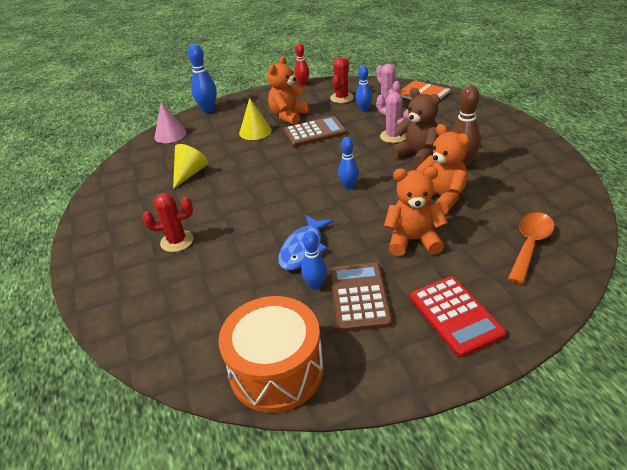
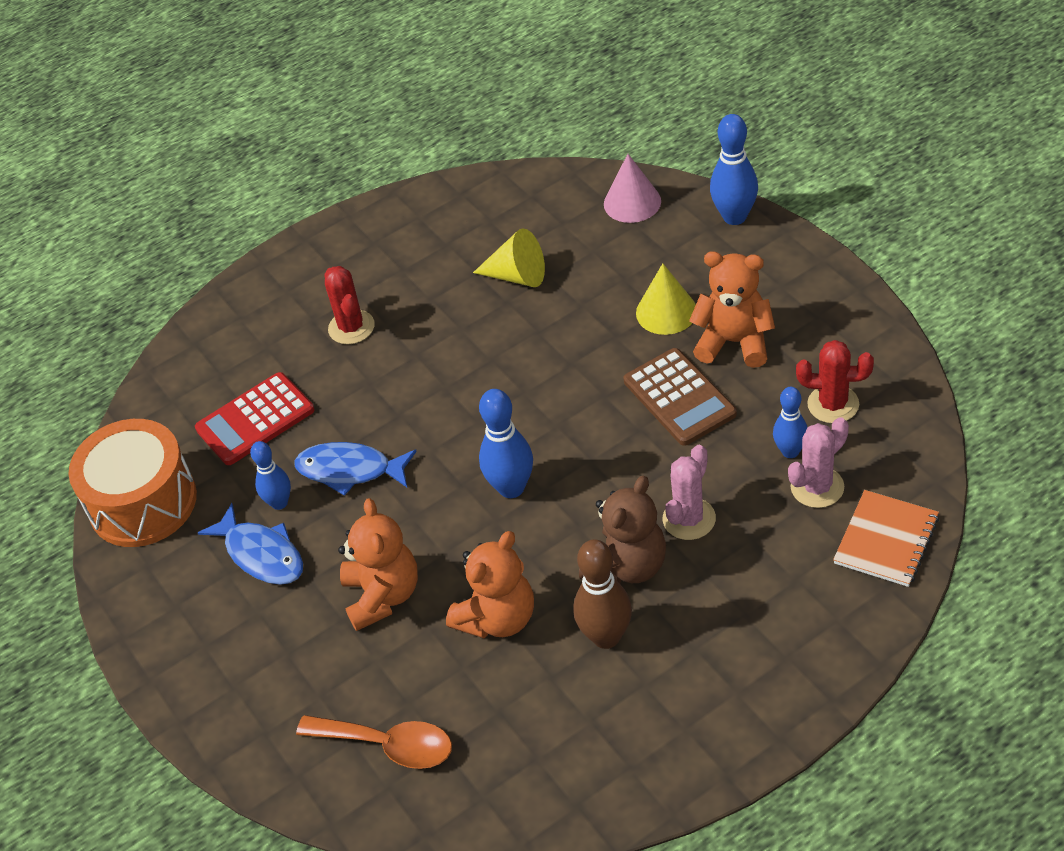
camera: 80 degrees right, 10 degrees up
red bowling pin [294,43,309,86] -> none
brown calculator [330,263,392,332] -> blue fish [198,503,303,585]
blue bowling pin [338,137,359,190] -> blue bowling pin [479,389,533,498], size x1.54
red calculator [410,276,506,357] -> red calculator moved to [195,372,314,465]

